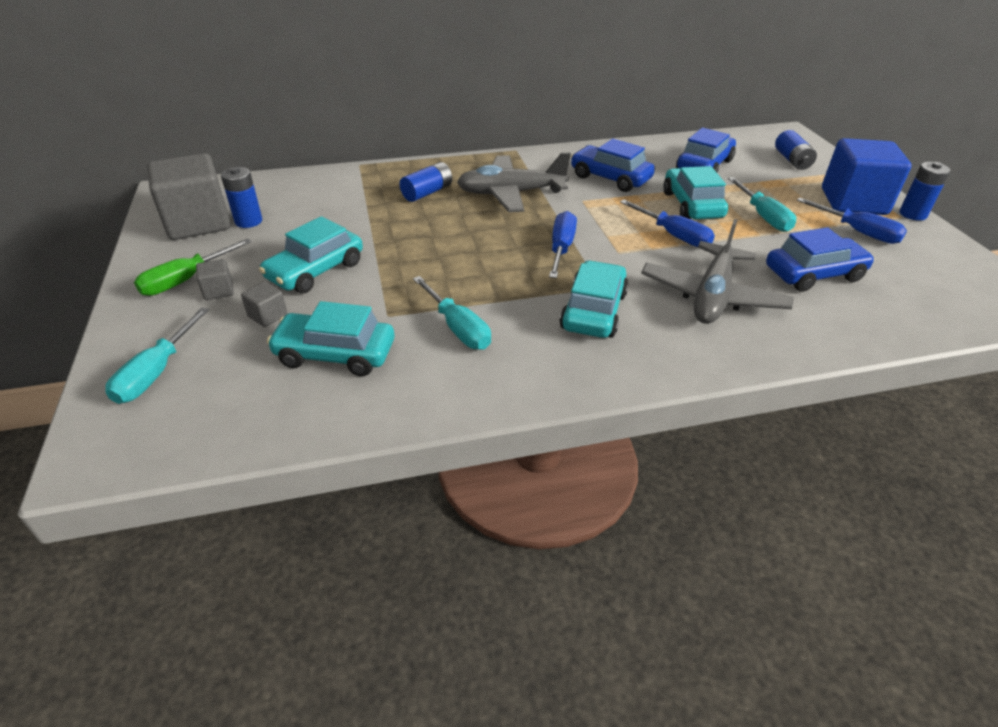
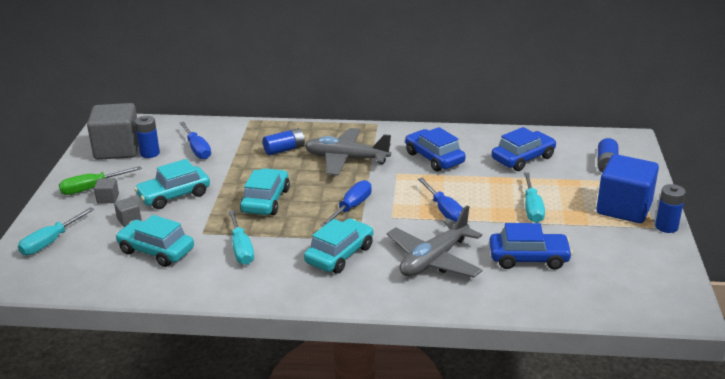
camera: 20 degrees right, 10 degrees down
turquoise car [663,166,728,219] -> turquoise car moved to [240,168,290,215]
blue screwdriver [797,198,907,244] -> blue screwdriver moved to [180,122,211,159]

